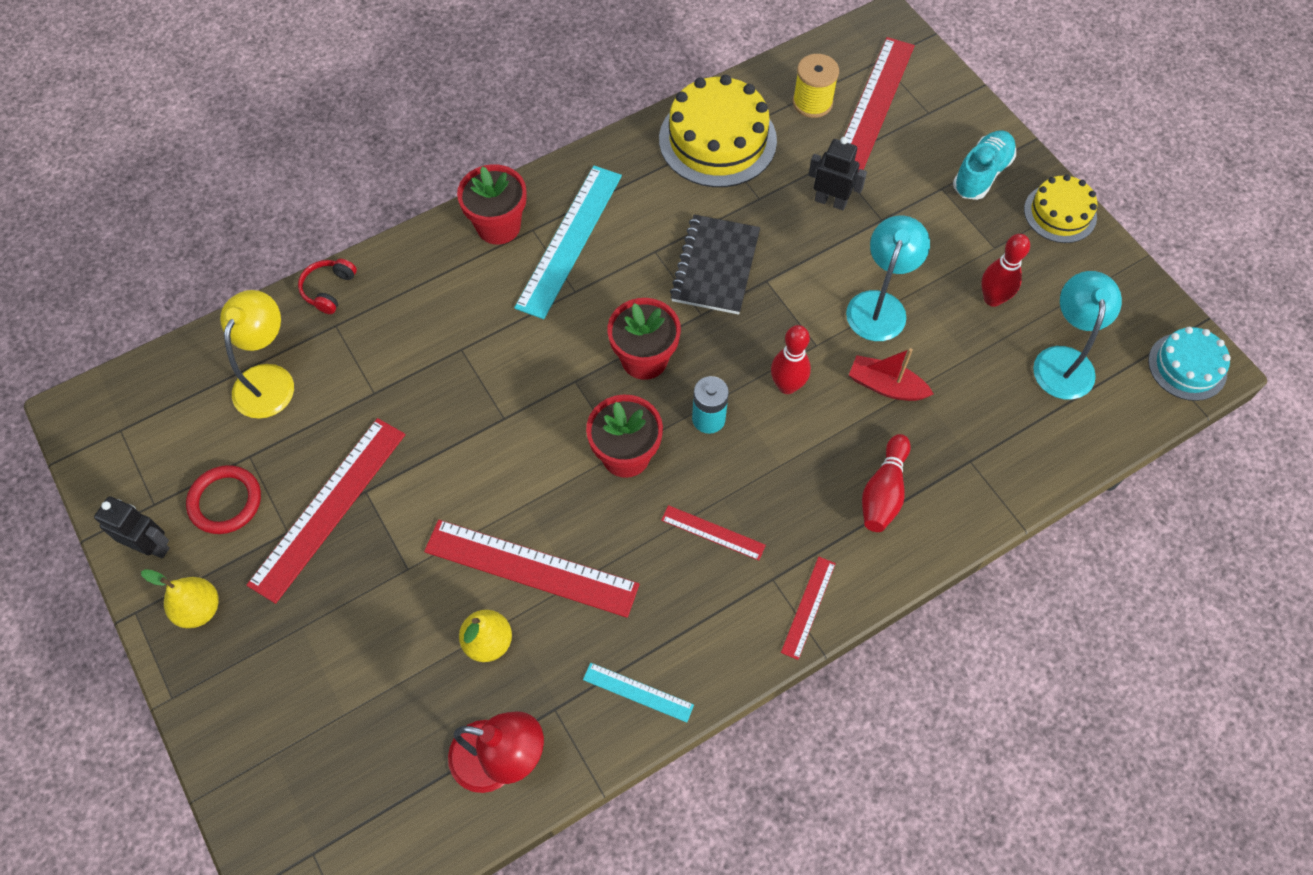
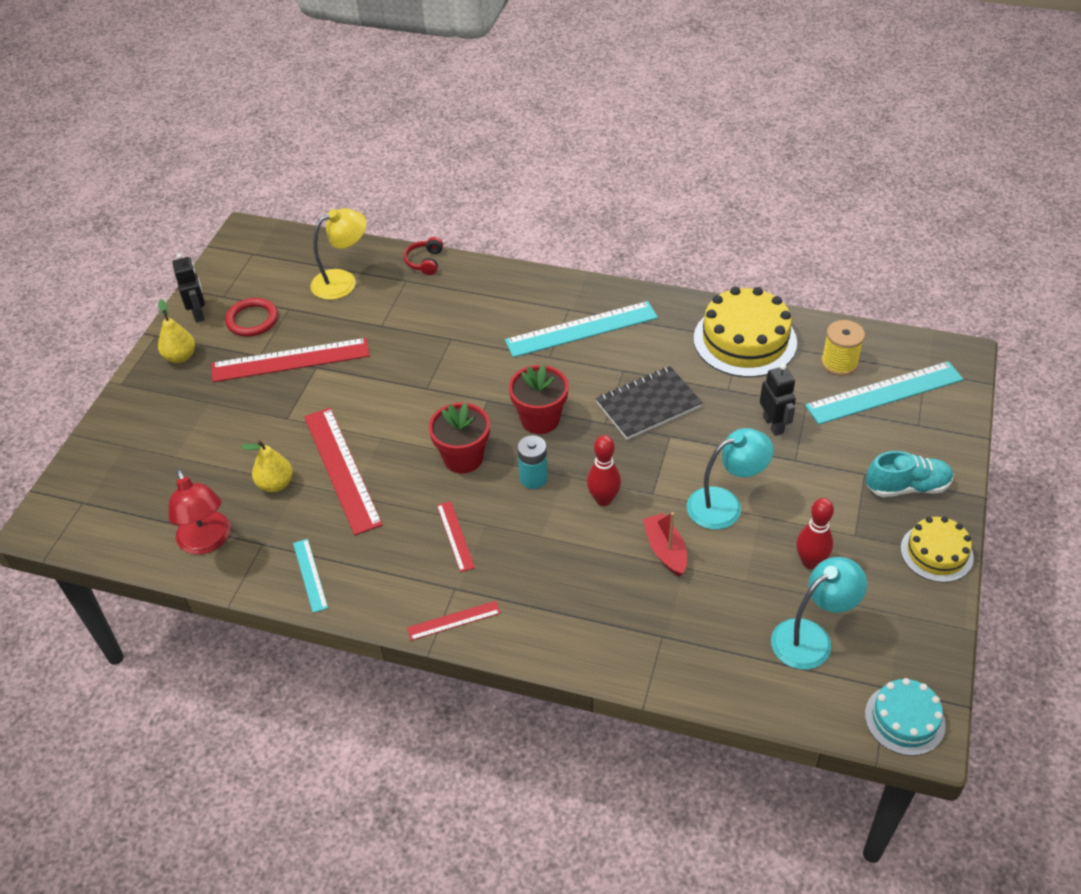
camera: 50 degrees right, 15 degrees down
red headphones [298,259,357,314] -> red headphones turned 60 degrees counterclockwise [404,237,443,275]
red flower pot [457,164,527,244] -> none
red ruler [844,37,915,171] -> turquoise ruler [805,361,963,425]
red bowling pin [862,434,911,532] -> none

